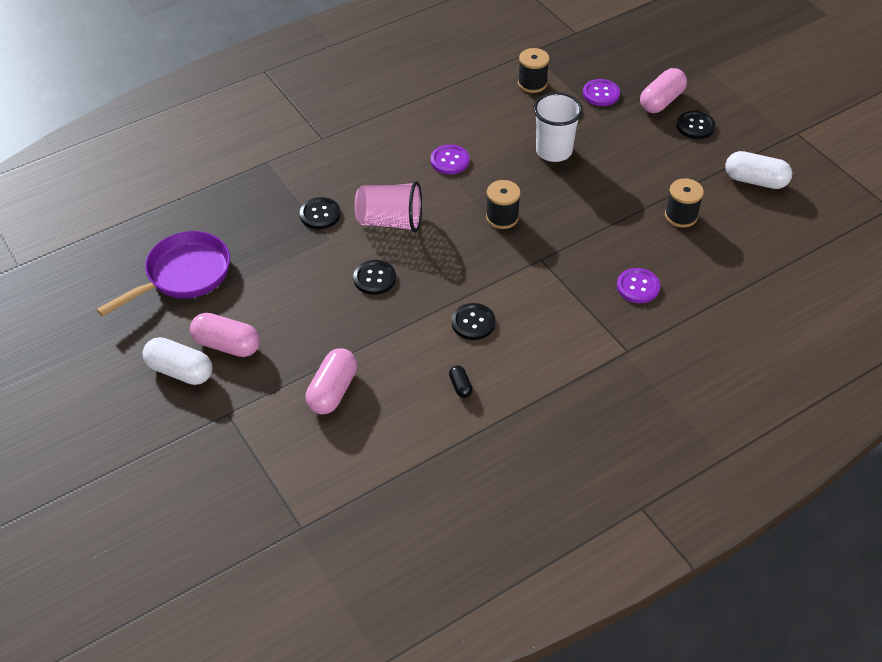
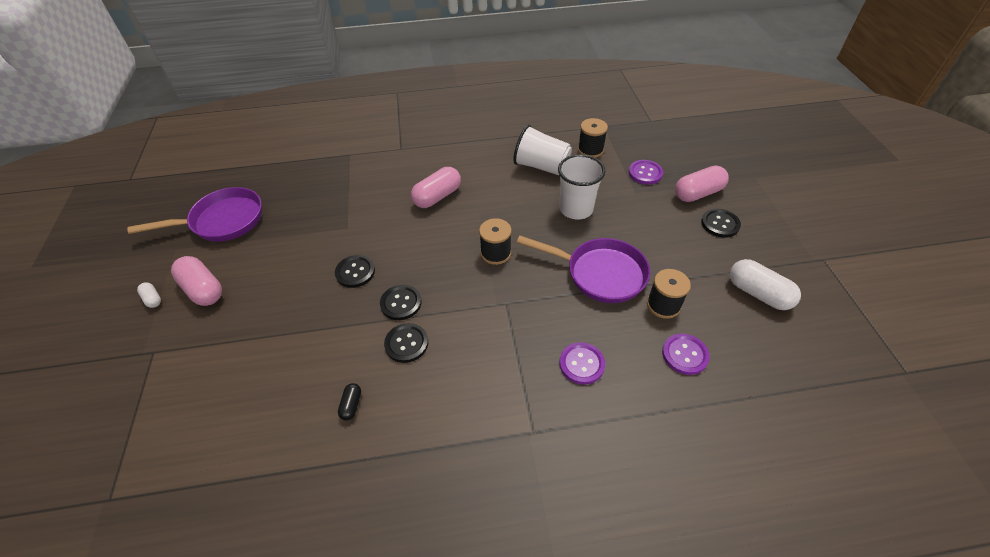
camera: 25 degrees right, 0 degrees up
white capsule [142,337,213,385] -> white capsule [137,282,161,308], size x0.49
black button [300,197,341,229] -> black button moved to [380,285,422,320]
pink capsule [306,348,357,414] -> pink capsule moved to [411,167,461,208]
pink cup [355,181,422,232] -> none
purple button [431,145,470,174] -> purple button moved to [662,334,710,375]
none -> white cup [513,125,572,175]
none -> purple pan [517,236,650,303]

